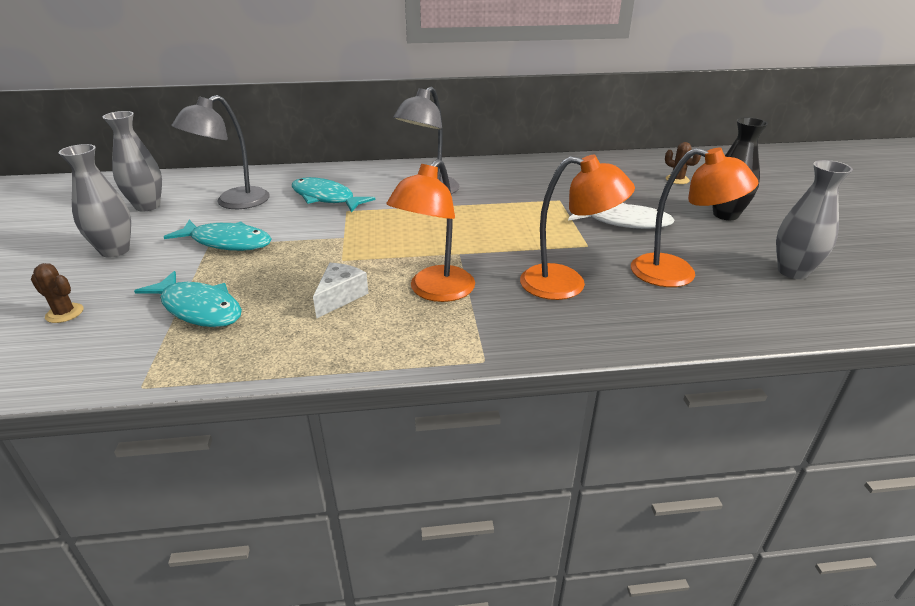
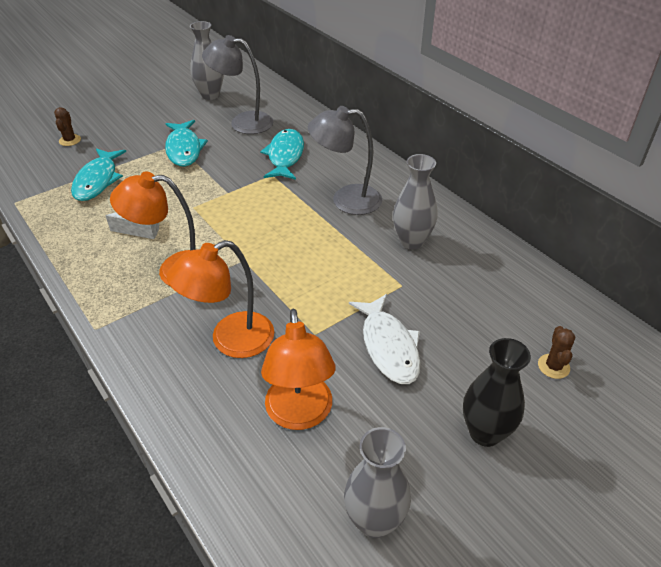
camera: 60 degrees right, 10 degrees up
grey vase [59,144,131,257] -> grey vase moved to [393,154,438,250]
orange lamp [520,155,635,300] -> orange lamp turned 75 degrees clockwise [166,240,274,358]

